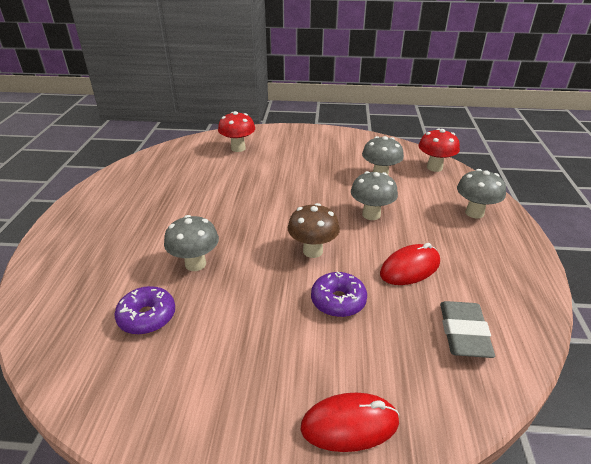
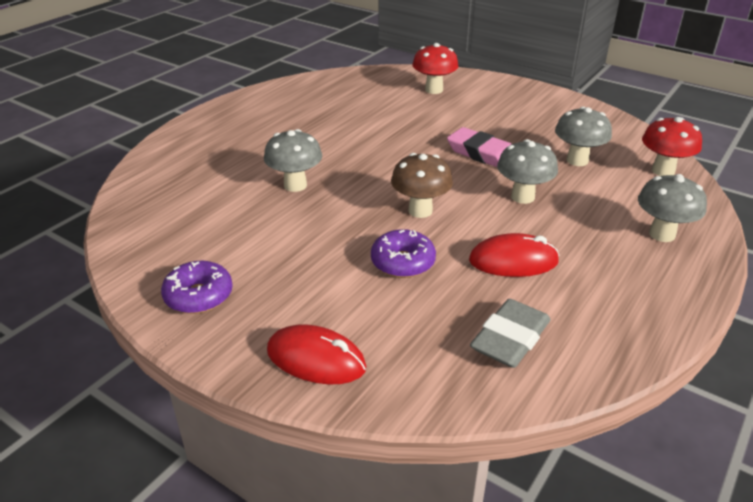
camera: 30 degrees right, 0 degrees up
purple donut [114,286,175,335] -> purple donut moved to [161,261,233,314]
none -> pink eraser [447,127,511,167]

